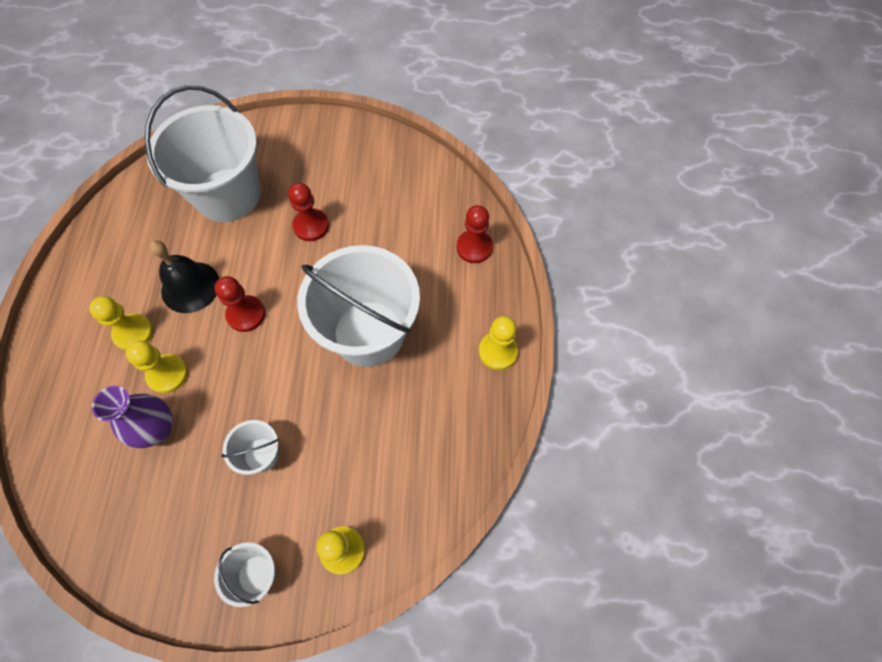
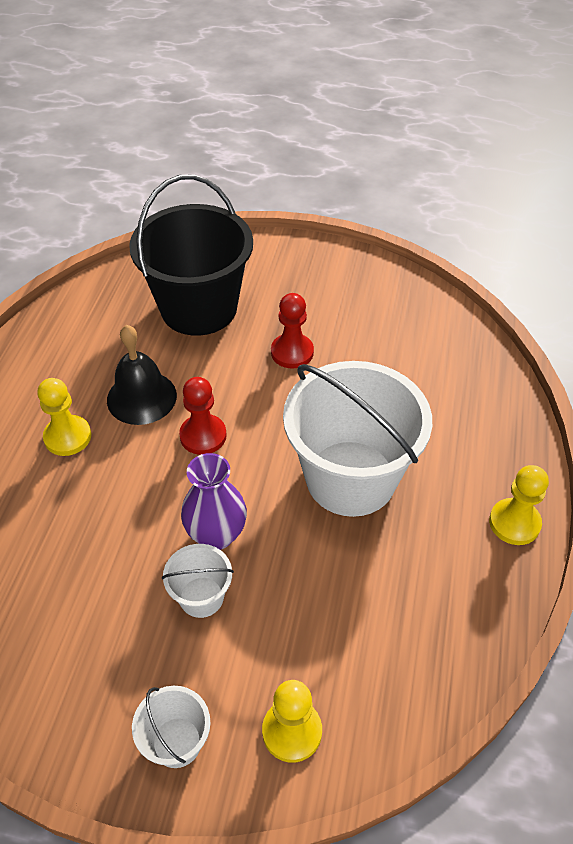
camera: 10 degrees right, 15 degrees down
purple vase [92,386,172,448] -> purple vase moved to [181,453,247,550]
yellow pawn [126,340,188,394] -> none
white bucket [144,85,260,222] -> black bucket [129,174,253,336]
red pawn [457,205,493,263] -> none

